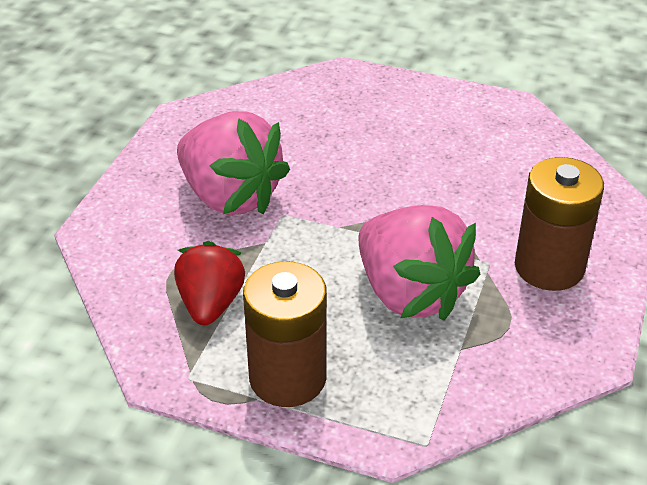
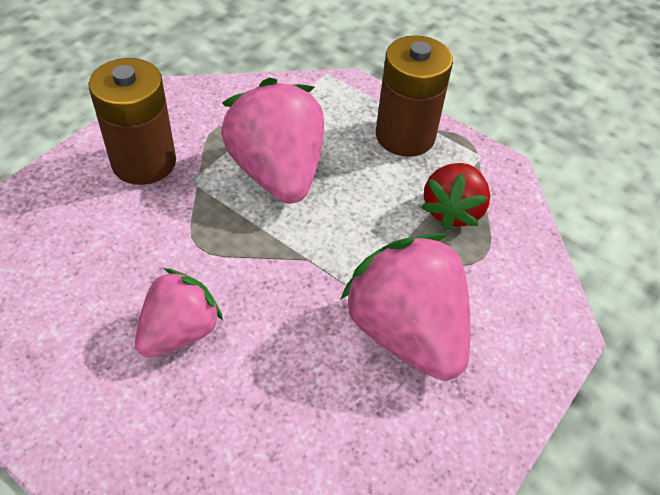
camera: 165 degrees left, 10 degrees up
none -> pink strawberry [135,268,223,357]

